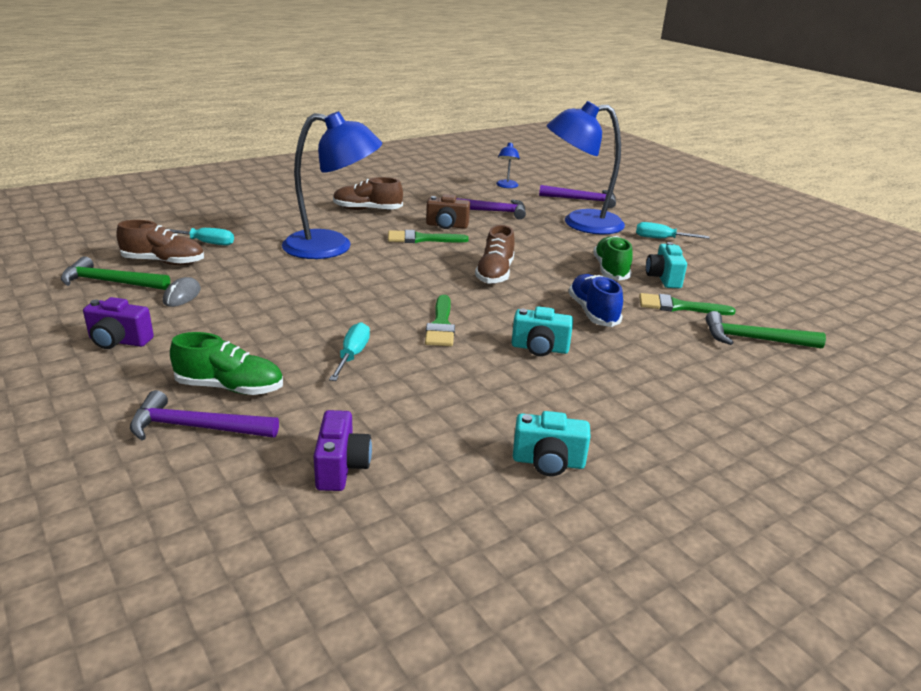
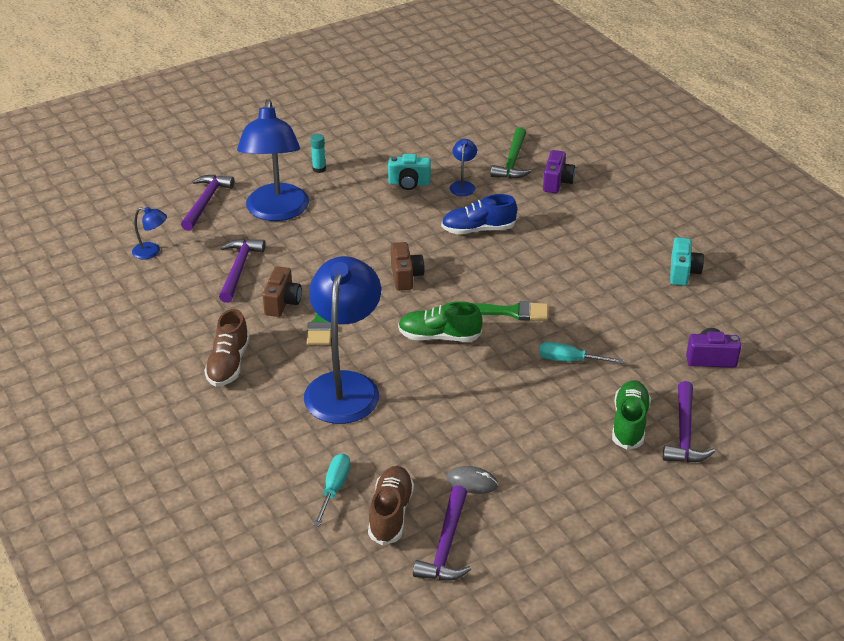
camera: 85 degrees left, 10 degrees up
green hammer [61,256,170,290] -> purple hammer [413,486,471,581]
purple camera [83,297,154,349] -> purple camera moved to [543,150,575,193]
brown shoe [475,225,515,284] -> brown camera [391,242,425,291]
turquoise camera [512,306,573,356] -> none
green shoe [593,236,633,281] -> green shoe moved to [398,301,483,342]
turquoise screwdriver [636,222,710,239] -> turquoise glue stick [310,134,326,173]
green brush [639,293,736,315] -> blue lamp [449,139,477,196]

